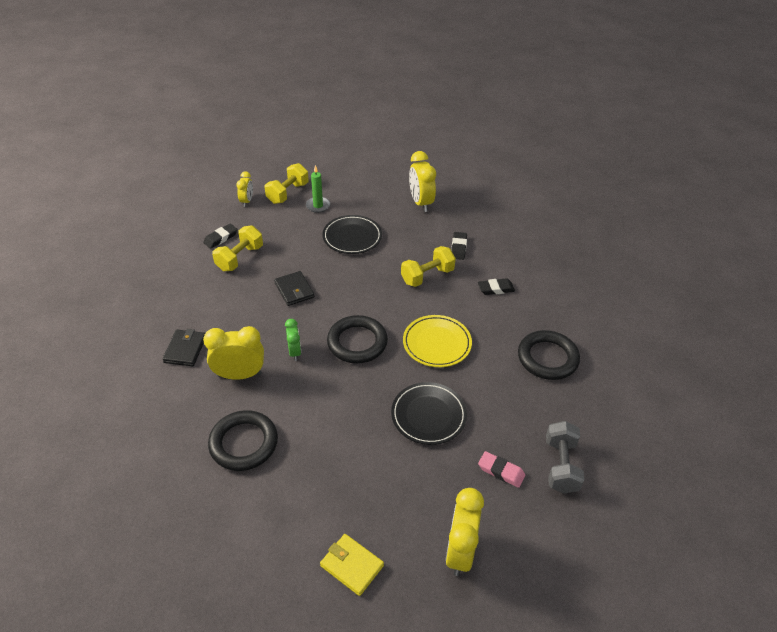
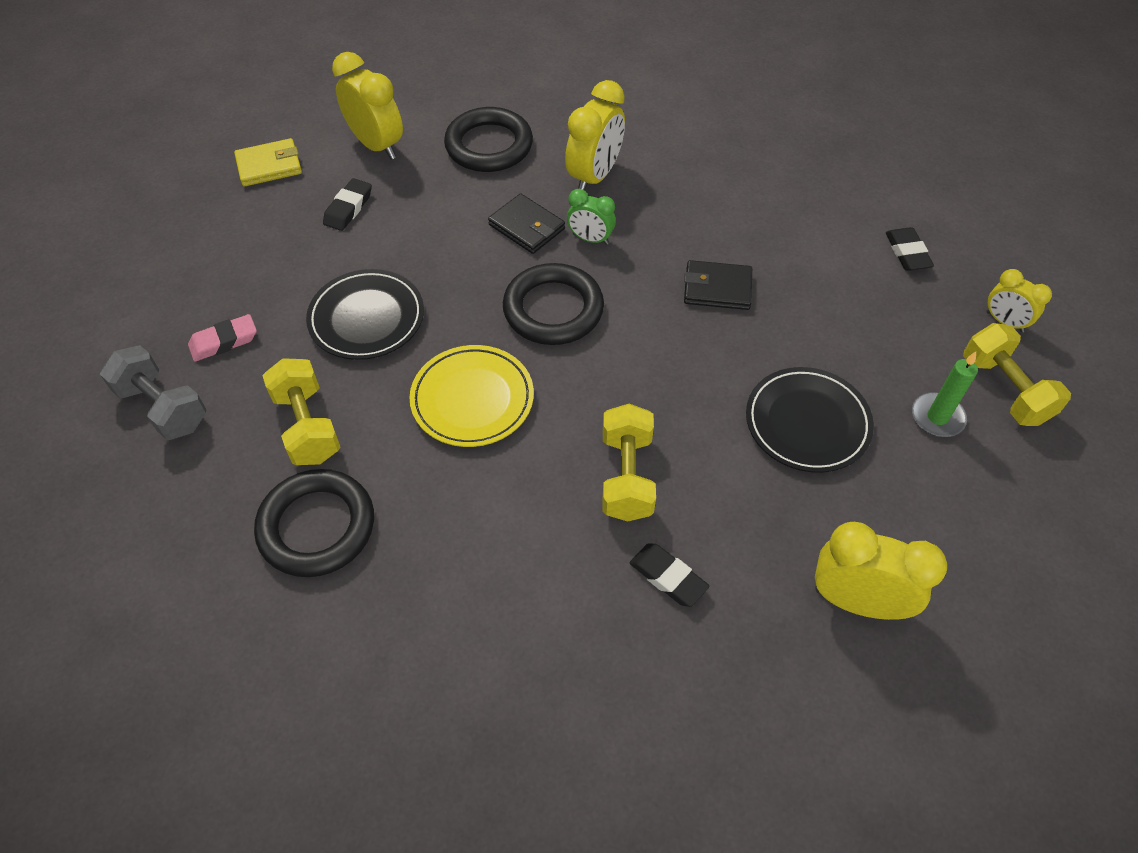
camera: 125 degrees right, 10 degrees up
black wallet [162,329,205,366] -> black wallet moved to [488,194,565,254]
yellow dumbbell [212,225,263,271] -> yellow dumbbell moved to [262,358,341,465]
yellow clock [445,488,484,576] -> yellow clock moved to [332,52,403,160]
black eraser [478,278,515,295] -> black eraser moved to [323,178,372,231]

